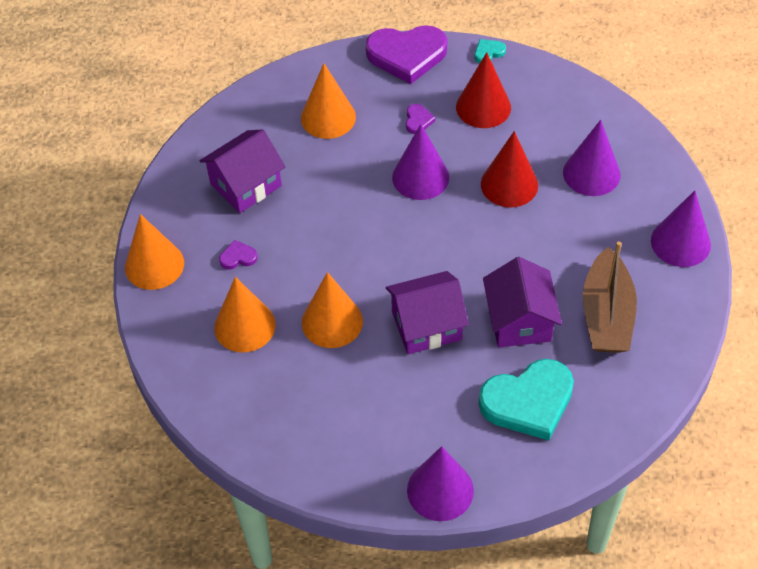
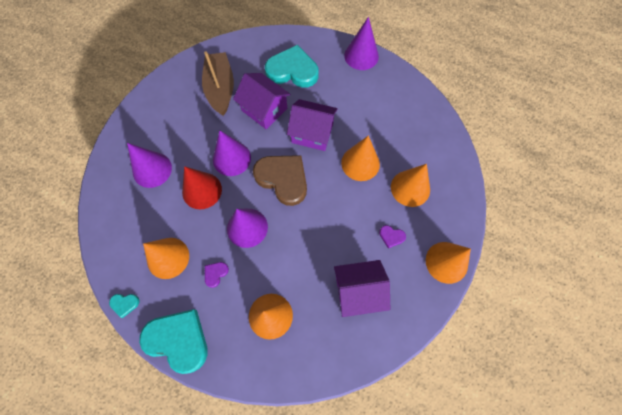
camera: 150 degrees left, 15 degrees up
purple heart [366,25,448,84] -> turquoise heart [139,309,208,374]
red cone [456,52,511,128] -> orange cone [143,238,189,279]
purple house [483,257,562,347] -> purple house turned 75 degrees counterclockwise [233,73,291,129]
brown boat [583,241,637,353] -> brown boat turned 45 degrees counterclockwise [202,51,234,116]
purple cone [651,191,711,267] -> purple cone moved to [213,130,251,176]
none -> brown heart [253,155,307,206]

